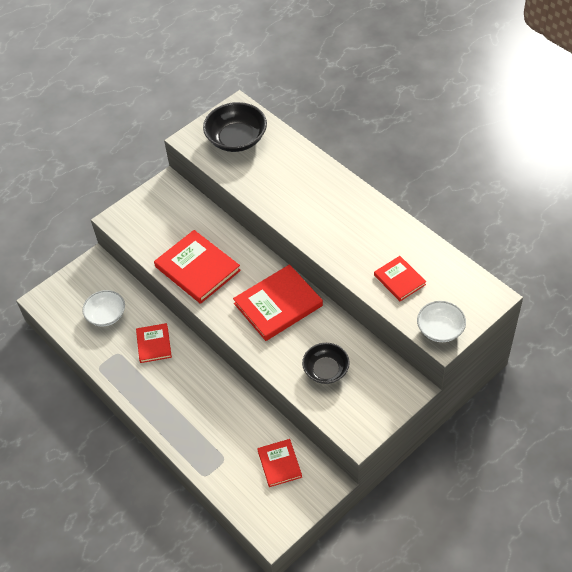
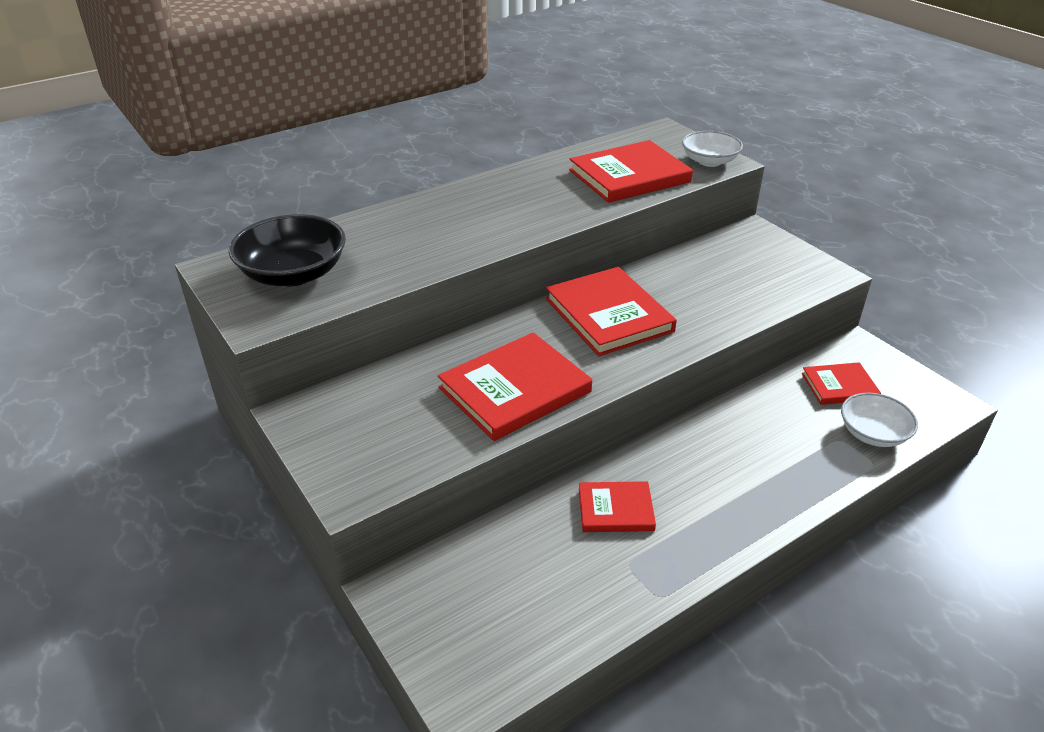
camera: 85 degrees left, 15 degrees down
white bowl [82,290,125,326] -> white bowl moved to [841,393,918,447]
black bowl [302,343,350,384] -> none
red book [374,256,426,301] -> red book [569,140,693,203], size x1.76

